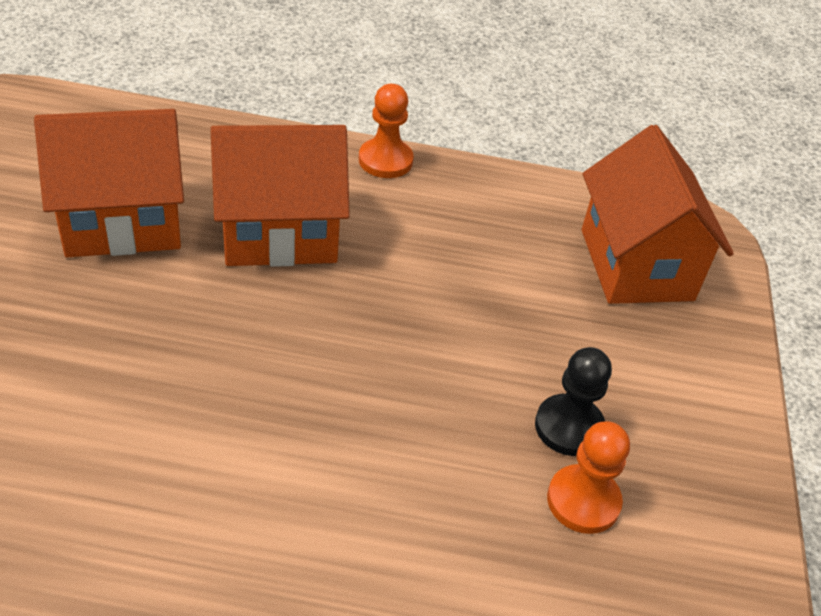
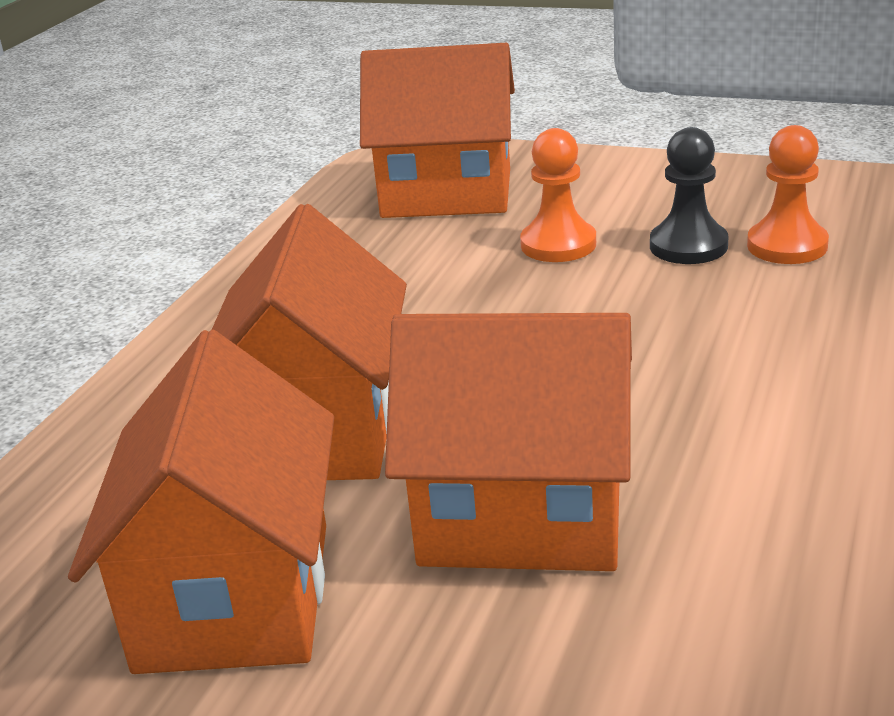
camera: 70 degrees left, 15 degrees down
orange pawn [359,84,414,178] -> orange pawn moved to [520,128,596,262]
none -> orange house [385,313,632,571]

